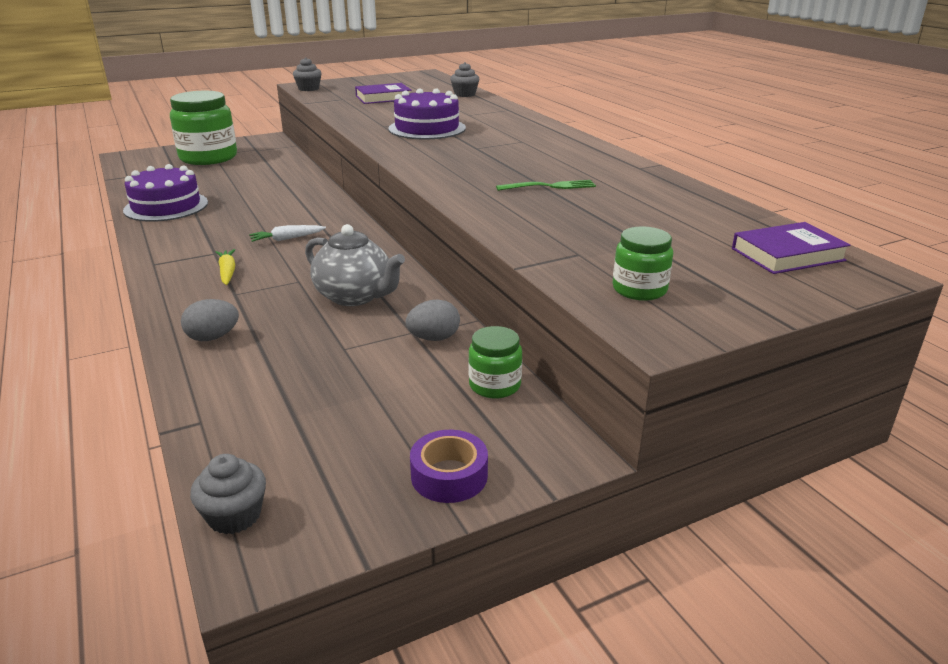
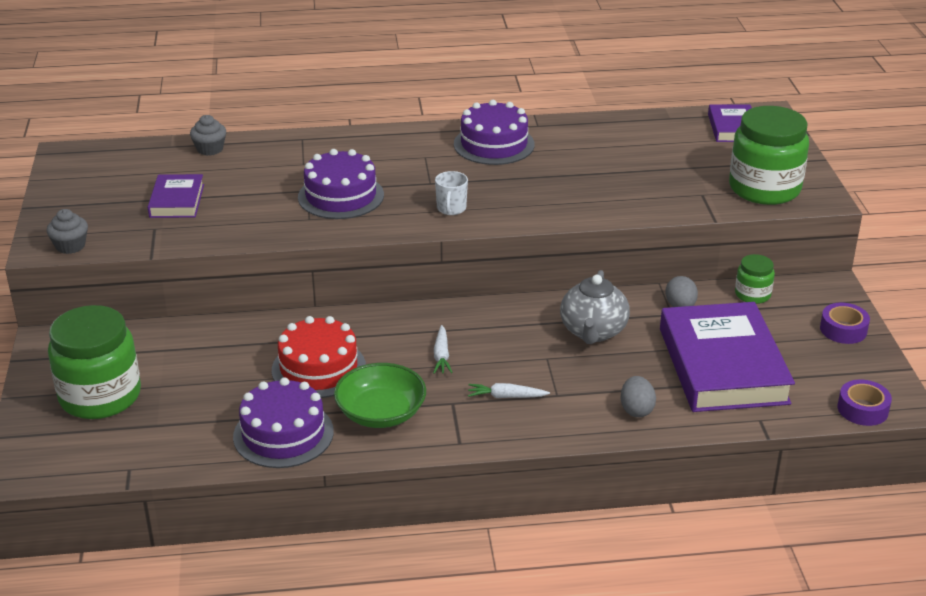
camera: 70 degrees left, 5 degrees up
grey cupcake [190,454,266,534] -> purple tape [838,380,892,426]
yellow carrot [216,249,235,285] -> white carrot [468,383,550,398]
grey teapot [305,224,405,306] -> grey teapot turned 135 degrees clockwise [560,270,630,344]
green fork [496,180,596,191] -> none
green jar [613,226,673,301] -> green jar [729,106,809,205], size x2.05
none -> red cake [272,316,366,398]
none -> green bowl [334,363,426,428]
none -> white mug [435,171,468,215]
none -> purple cake [454,100,535,165]
none -> purple book [660,302,795,412]

